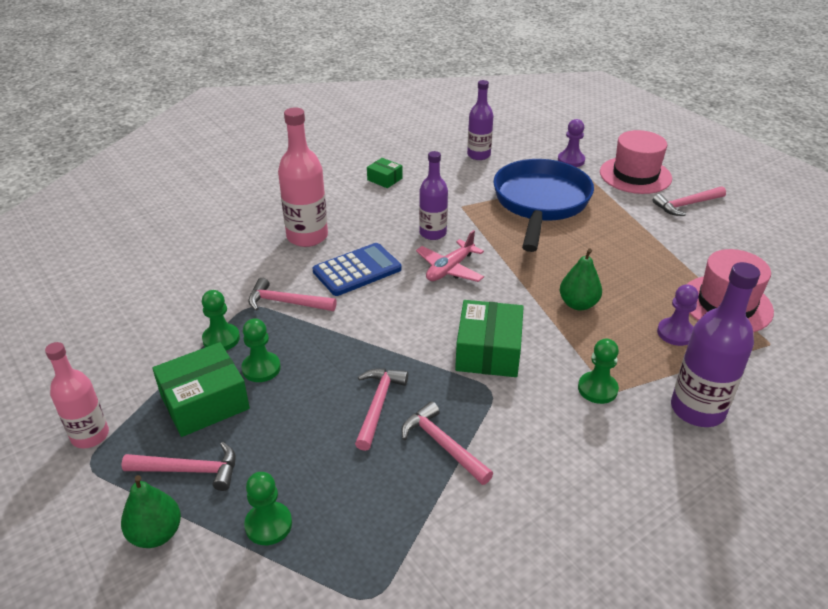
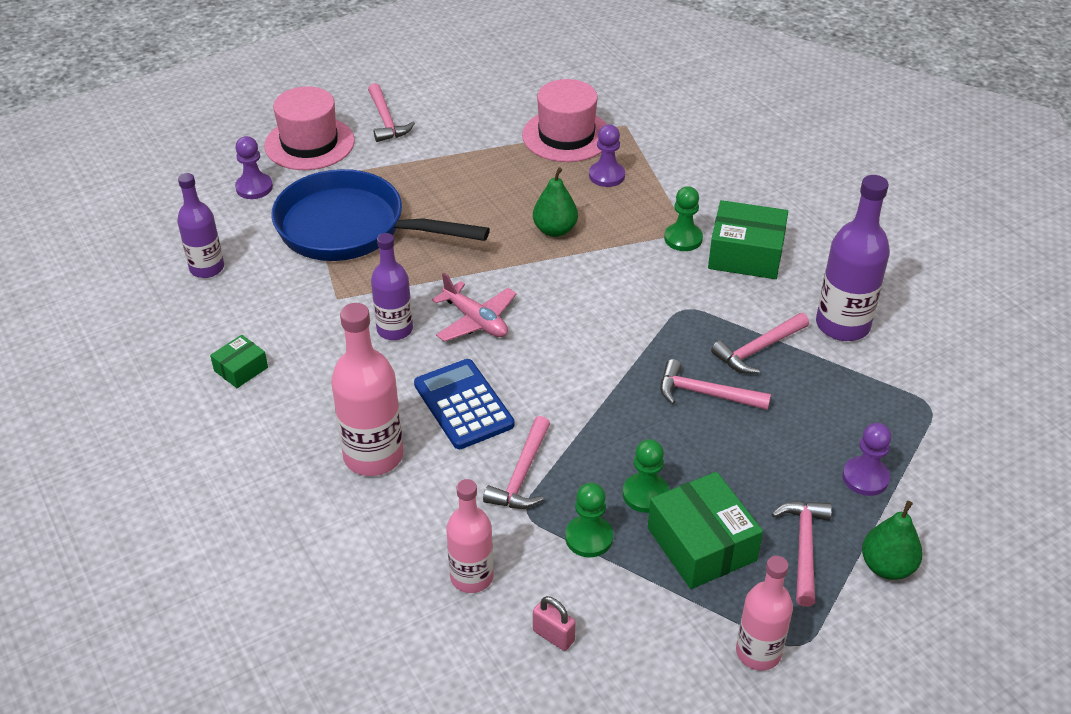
camera: 85 degrees left, 5 degrees up
green pawn [244,472,292,545] -> purple pawn [842,423,892,496]
green box [455,300,524,377] -> green box moved to [708,200,788,279]
purple bottle [671,262,760,427] -> purple bottle moved to [816,175,890,341]
none -> pink bottle [446,479,494,593]
none -> pink padlock [533,596,576,651]

